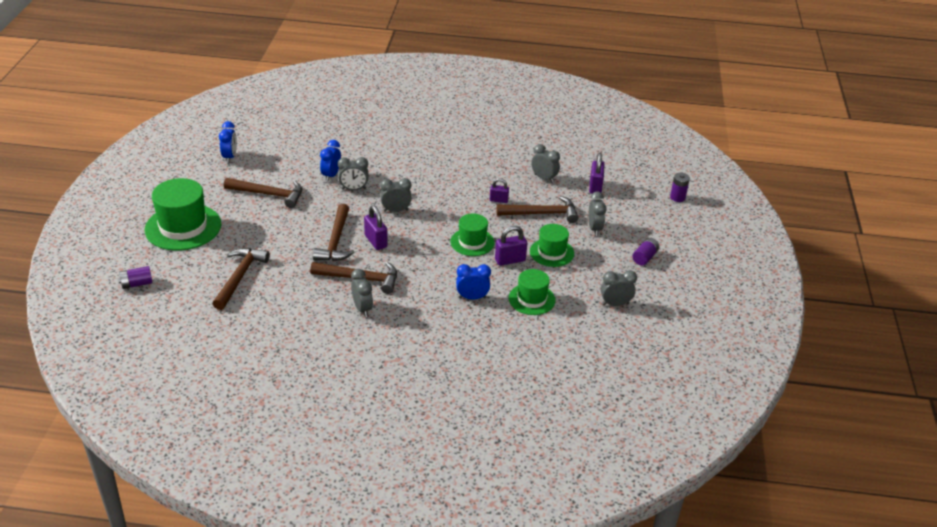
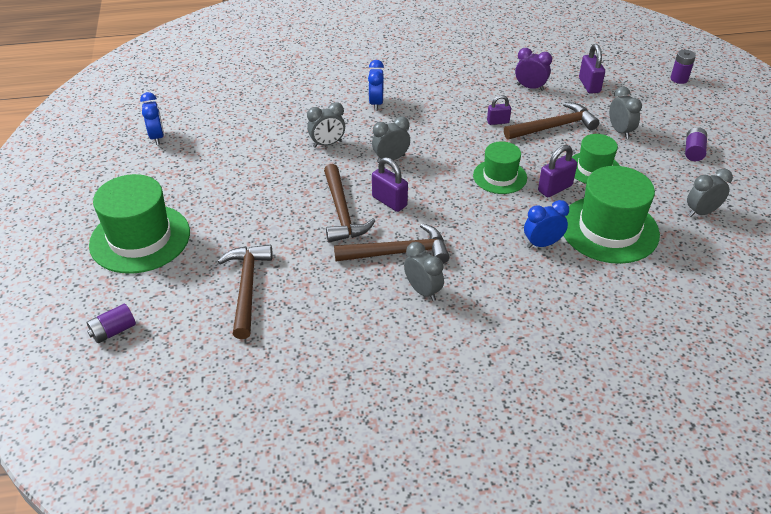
camera: 15 degrees left, 5 degrees up
brown hammer [224,178,302,208] -> none
blue clock [320,140,341,181] -> blue clock moved to [368,60,384,111]
green hat [509,269,556,315] -> green hat [563,166,660,264], size x1.69
grey clock [531,144,560,183] -> purple clock [515,48,552,91]

